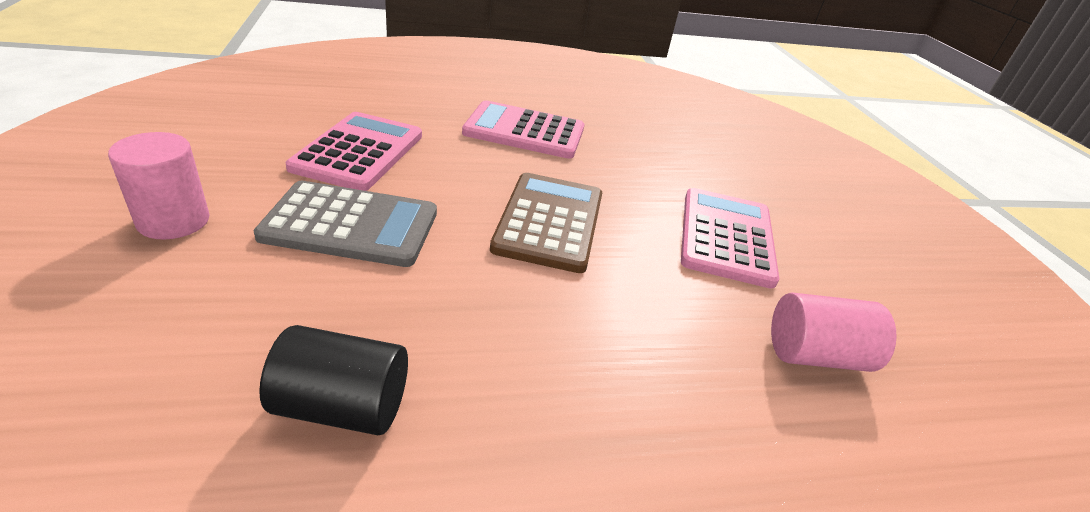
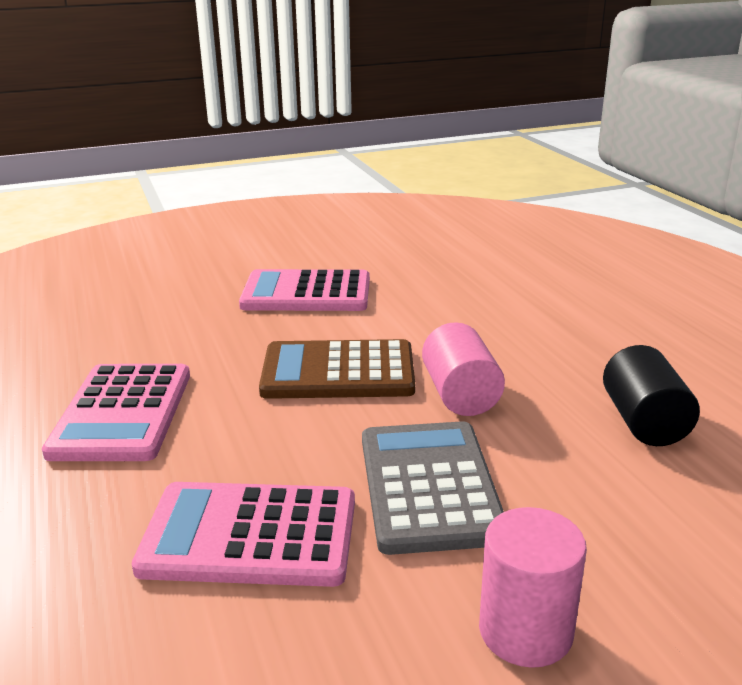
camera: 95 degrees left, 10 degrees down
pink cylinder [771,292,897,372] -> pink cylinder moved to [422,322,505,416]

